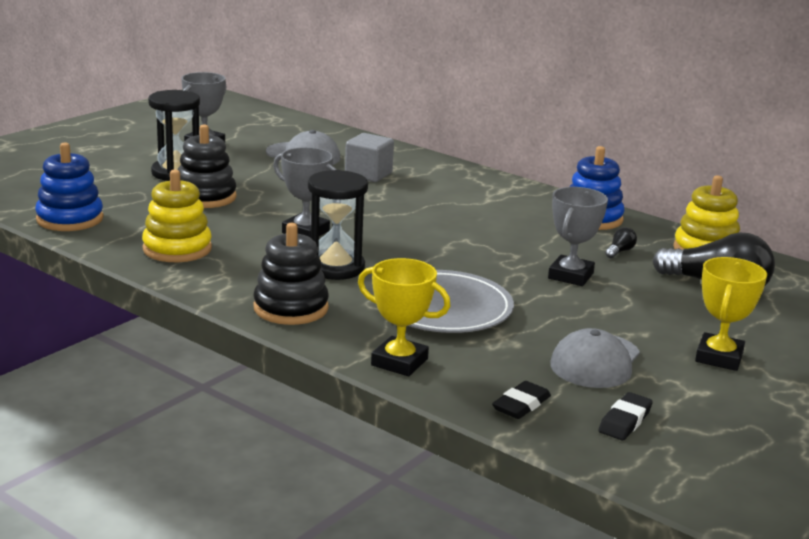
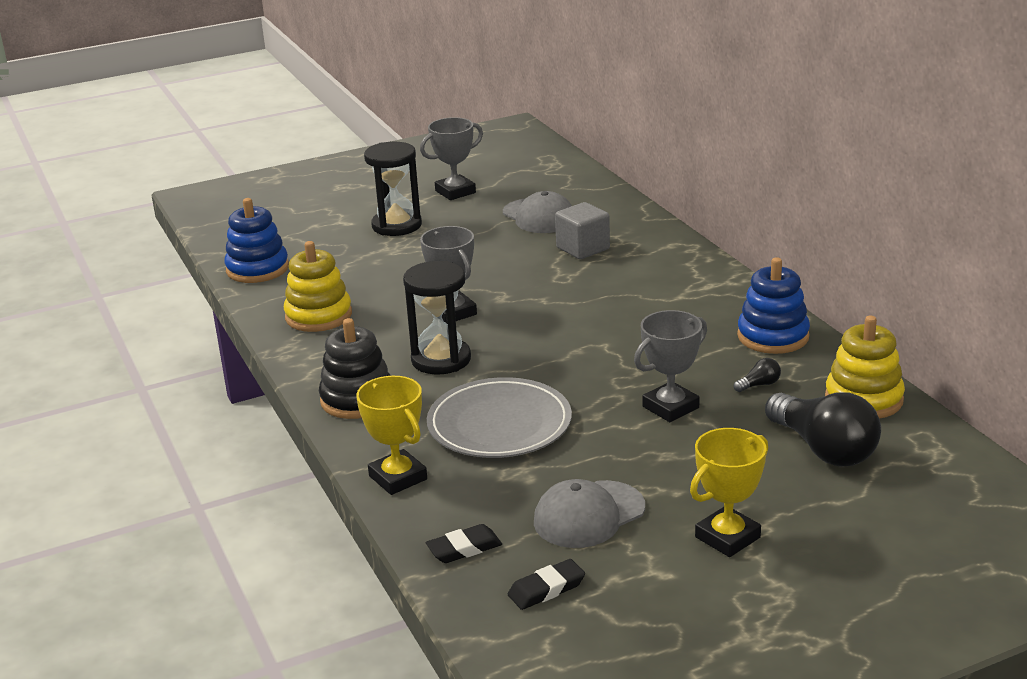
camera: 30 degrees right, 5 degrees up
black stacking toy [178,125,237,208] -> none

